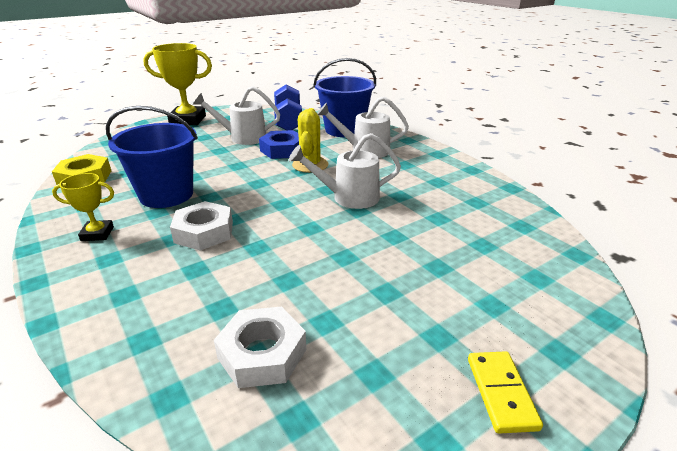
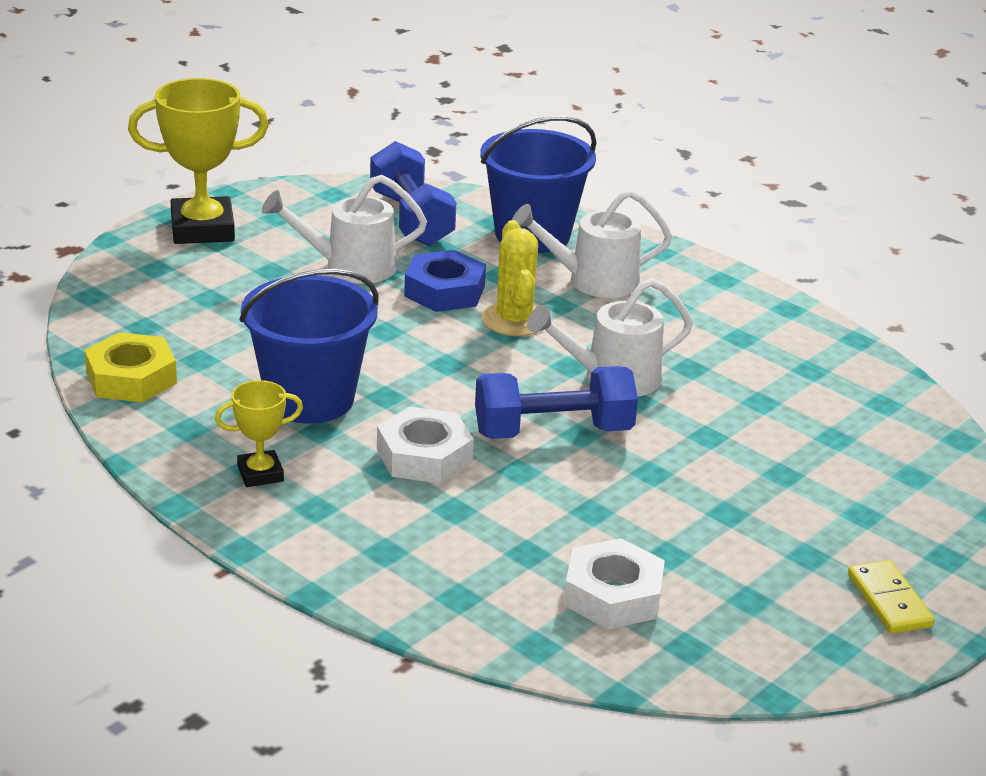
camera: 15 degrees left, 0 degrees up
none -> blue dumbbell [475,366,638,439]

